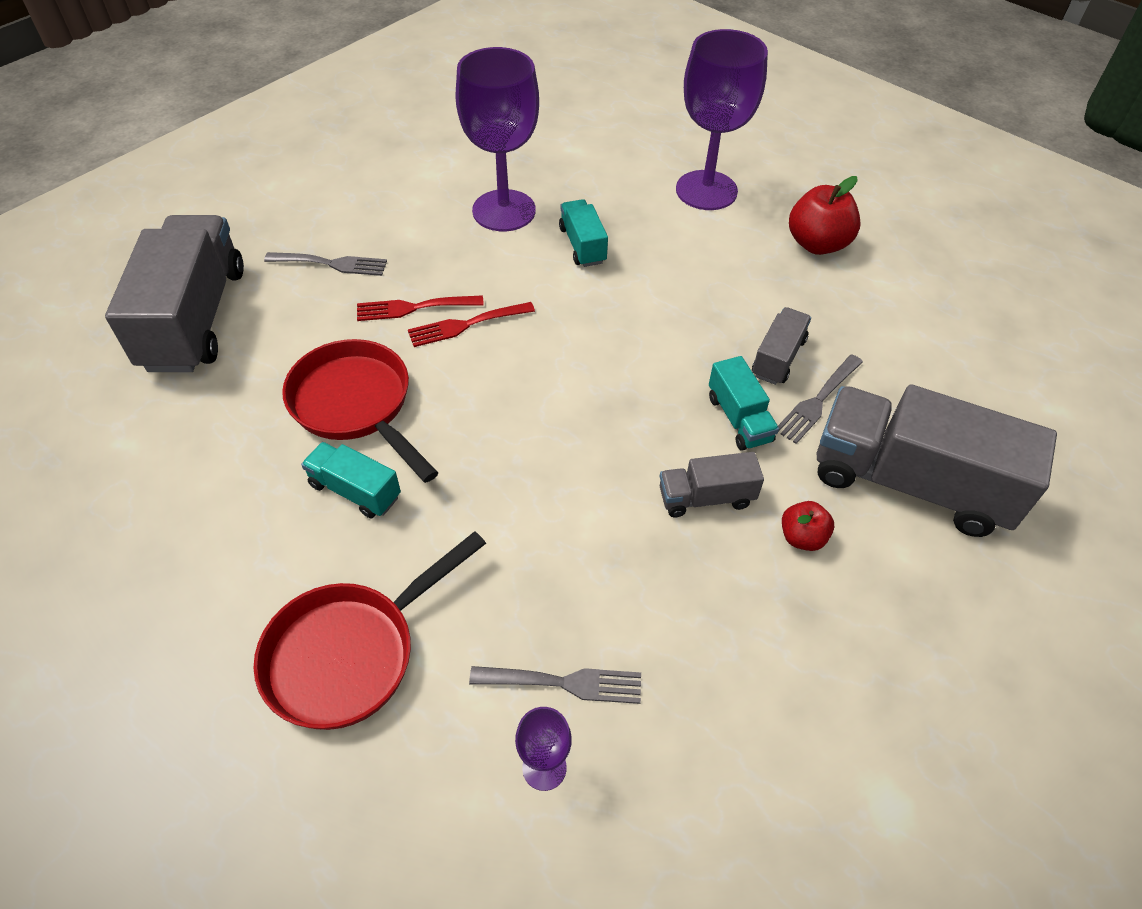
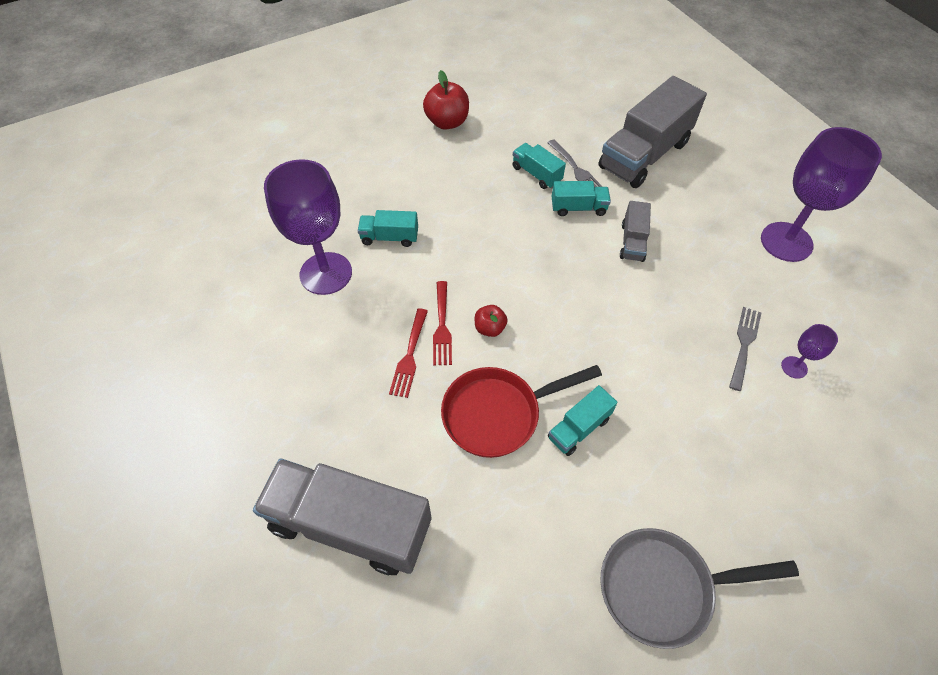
camera: 70 degrees left, 5 degrees up
red pan [253,531,486,730] -> none
grey fork [264,252,387,276] -> none
purple goblet [676,29,768,210] -> purple goblet moved to [761,127,882,262]
grey truck [752,307,811,385] -> turquoise truck [512,143,566,189]
red apple [782,501,834,551] -> red apple moved to [475,305,507,337]
none -> grey pan [600,528,799,649]

